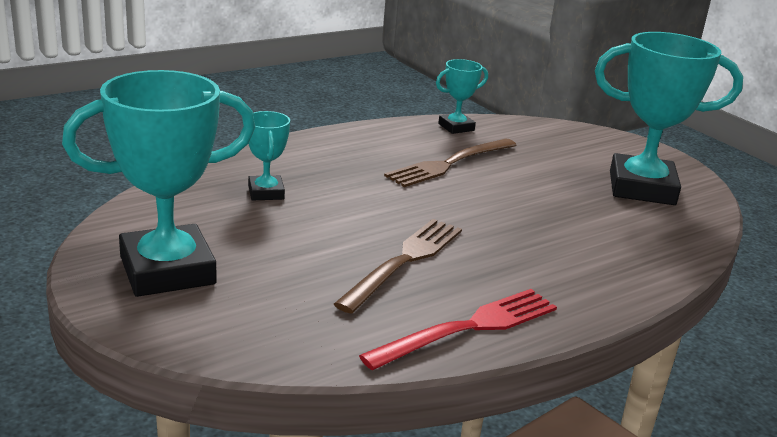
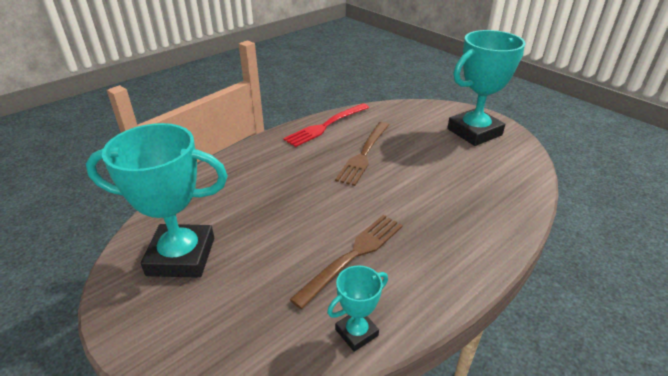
camera: 175 degrees right, 10 degrees up
turquoise trophy [248,111,290,201] -> none

